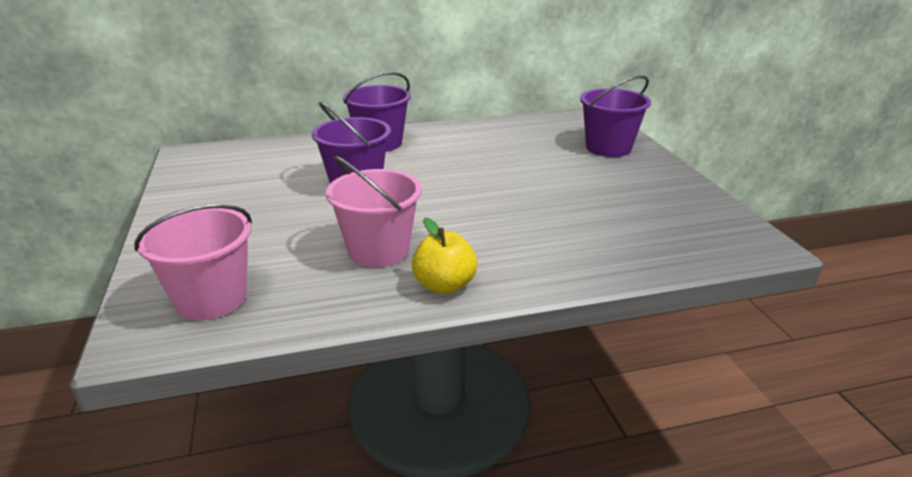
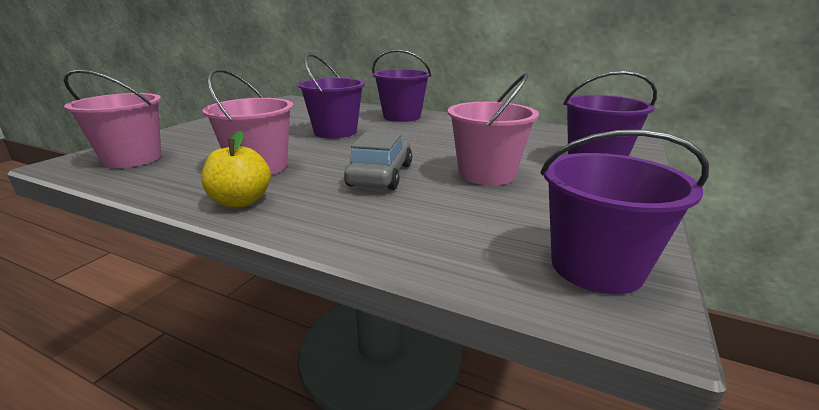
camera: 40 degrees right, 5 degrees down
none -> grey car [344,132,412,190]
none -> pink bucket [448,73,539,185]
none -> purple bucket [540,130,709,294]

